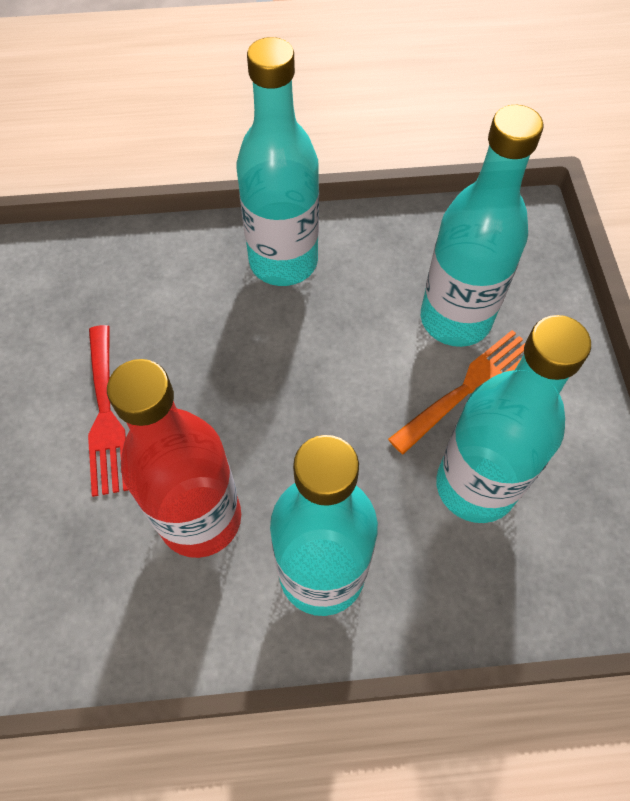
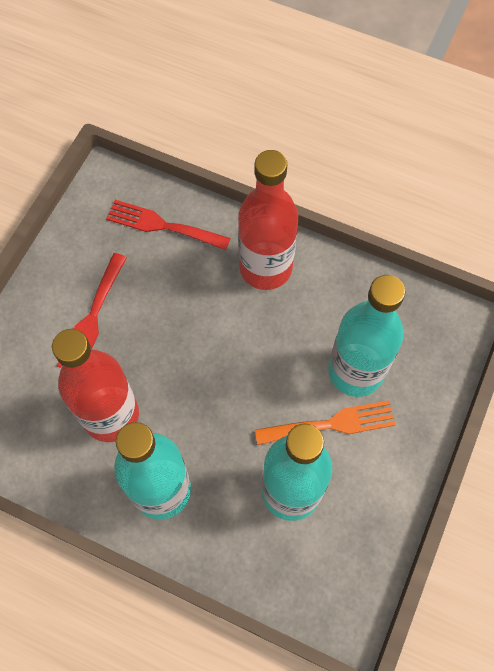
camera: 30 degrees right, 5 degrees up
turquoise bottle [237,37,319,286] -> red bottle [238,150,298,290]
none -> red fork [106,200,230,250]

